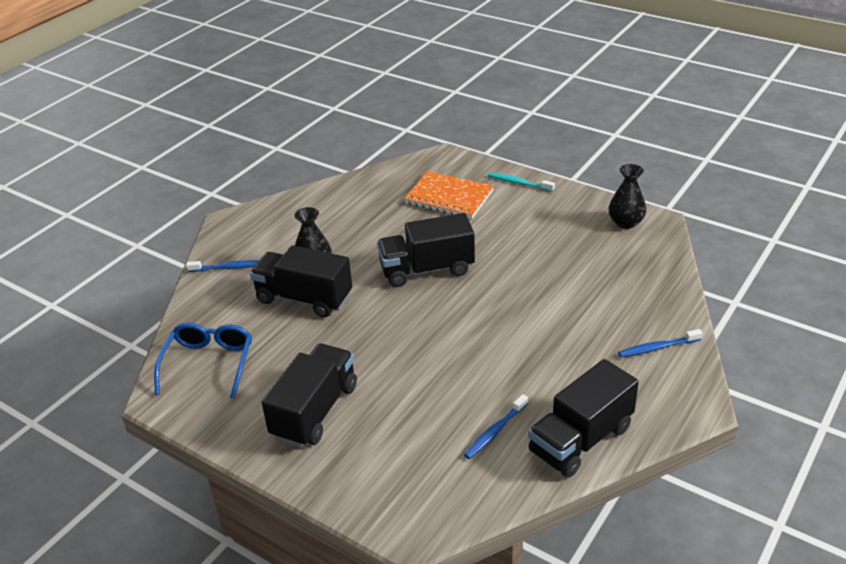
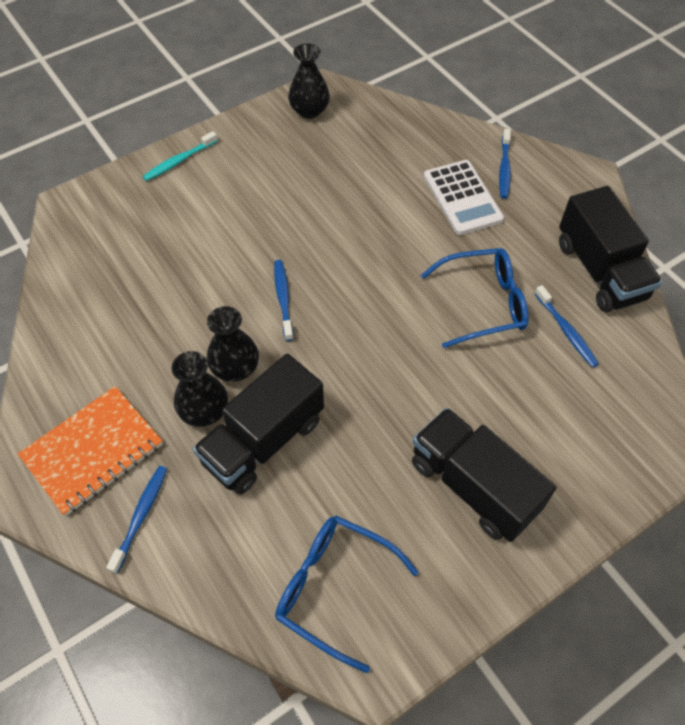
camera: 70 degrees left, 20 degrees up
black truck [377,213,475,287] -> blue toothbrush [274,260,293,341]
orange notebook [404,171,494,219] -> orange notebook moved to [18,386,163,516]
none -> black vase [207,306,259,382]
none -> blue glasses [421,248,529,348]
none -> white calculator [424,160,504,235]

